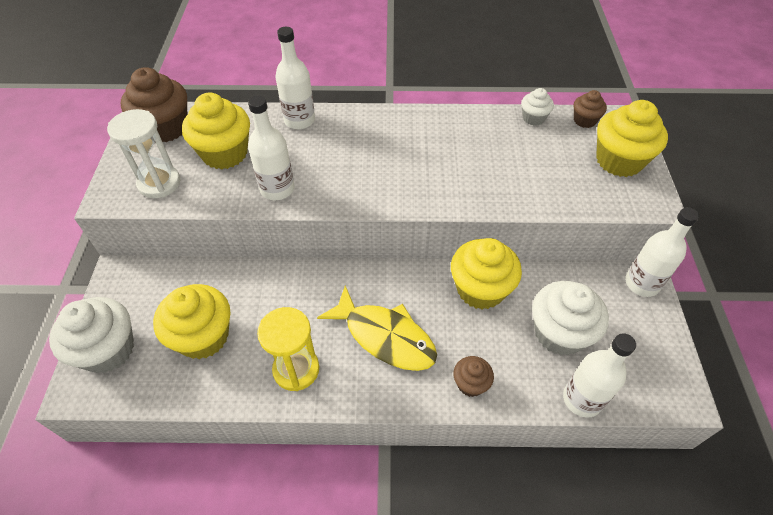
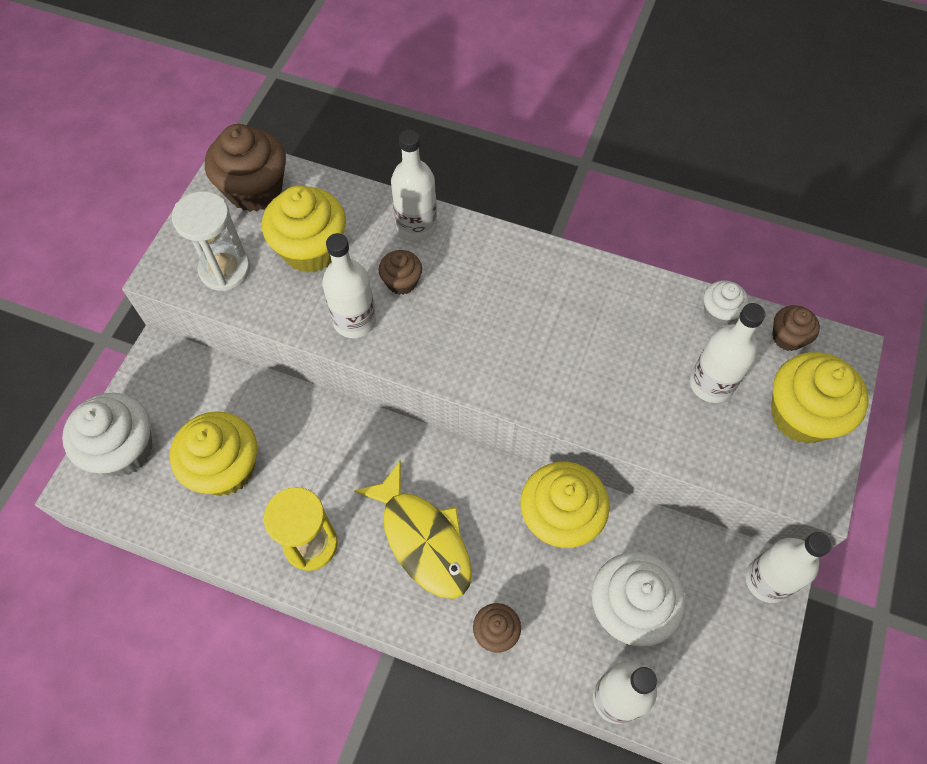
camera: 20 degrees right, 10 degrees up
none -> brown cupcake [379,250,422,295]
none -> white bottle [690,303,766,403]

